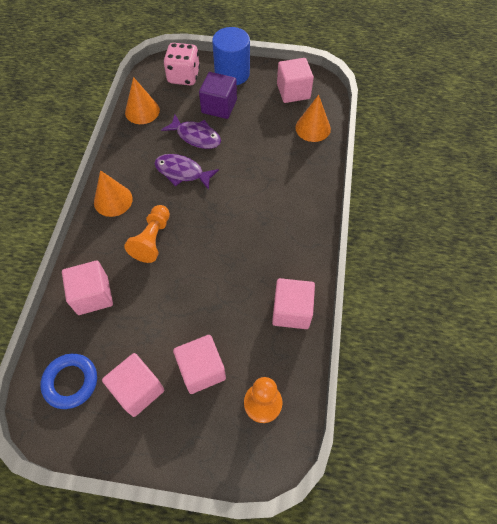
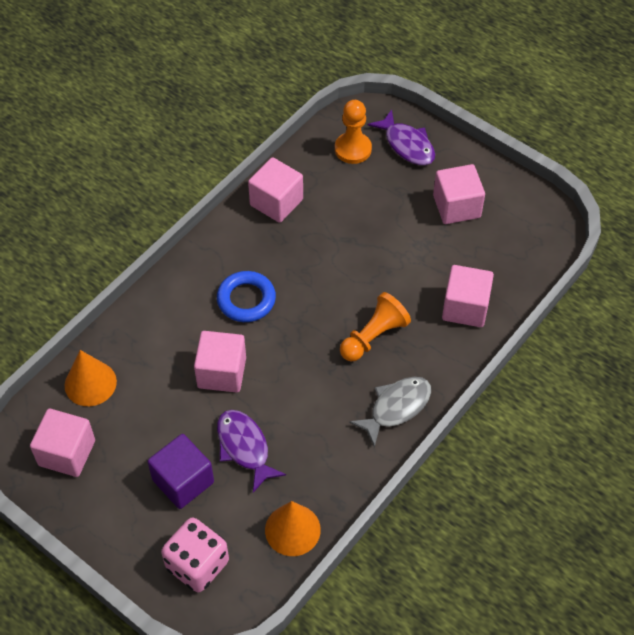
camera: 150 degrees left, 5 degrees down
blue ring [40,354,97,409] -> blue ring moved to [217,271,276,322]
orange cone [94,170,133,217] -> grey fish [349,377,431,447]
purple fish [154,154,219,190] -> purple fish moved to [368,110,435,165]
pink cube [173,335,226,394] -> pink cube moved to [194,331,246,393]
blue cylinder [212,27,250,85] -> none

